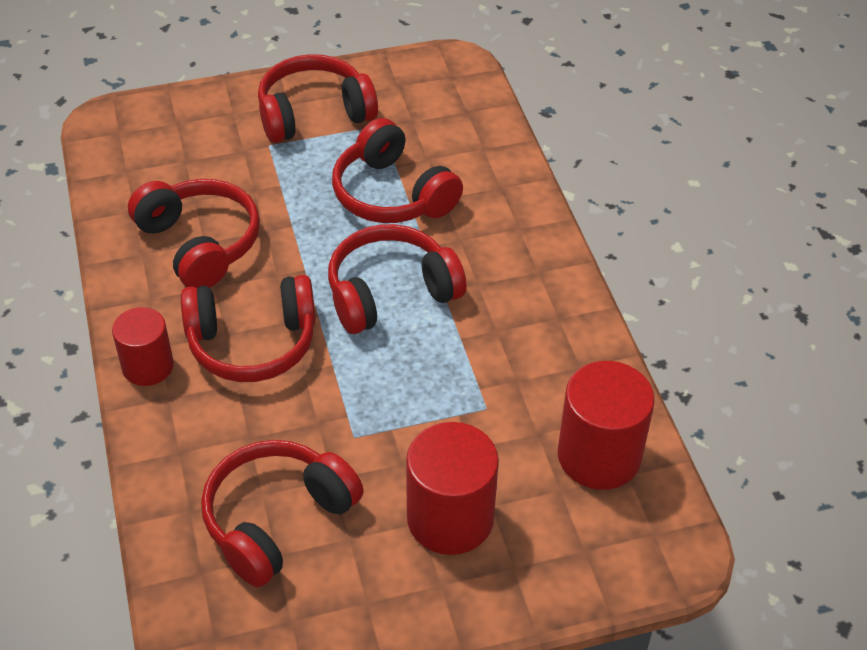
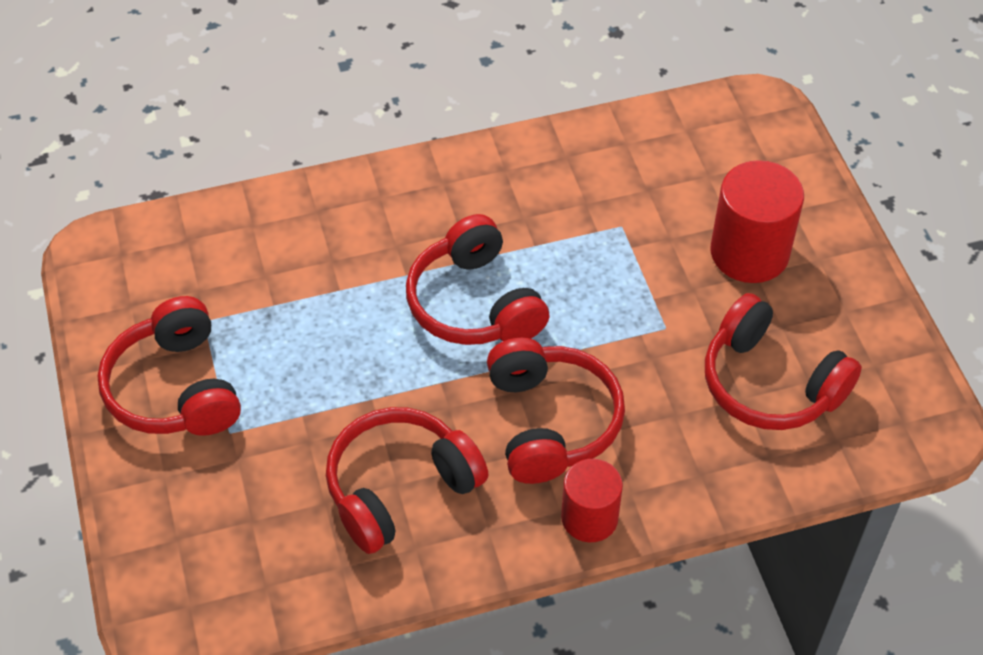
camera: 90 degrees left, 5 degrees up
red headphones [332,118,463,223] -> none
red cylinder [558,361,655,490] -> none

